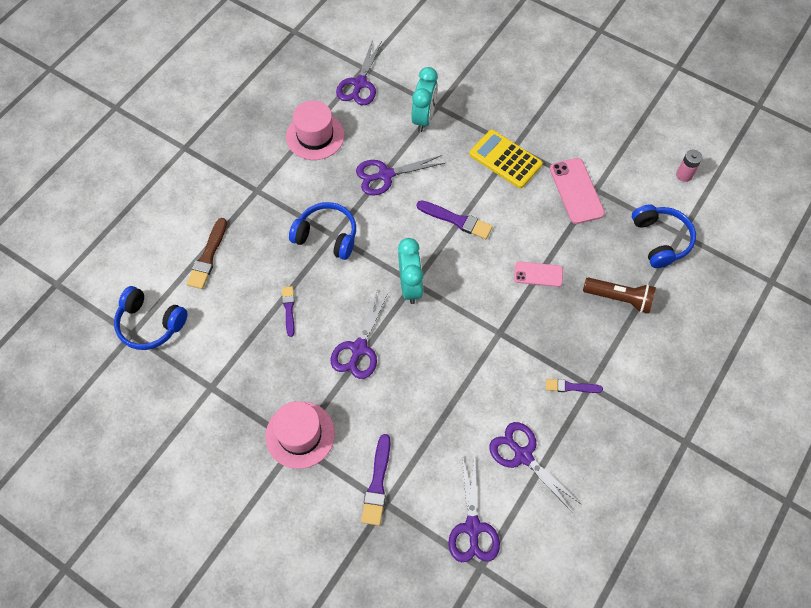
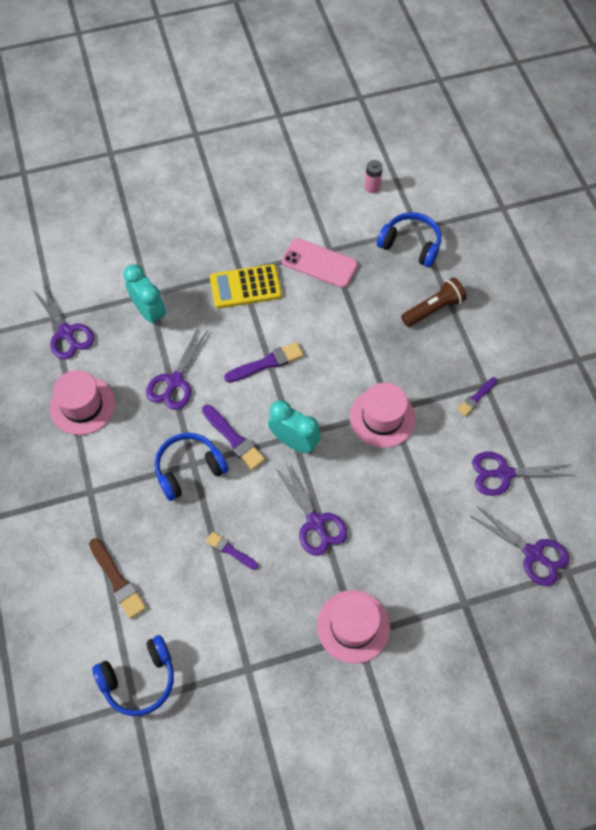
camera: 50 degrees left, 0 degrees up
purple brush [361,434,391,526] -> purple brush moved to [202,405,265,470]
pink phone [514,261,563,287] -> none
none -> pink hat [350,383,415,448]

